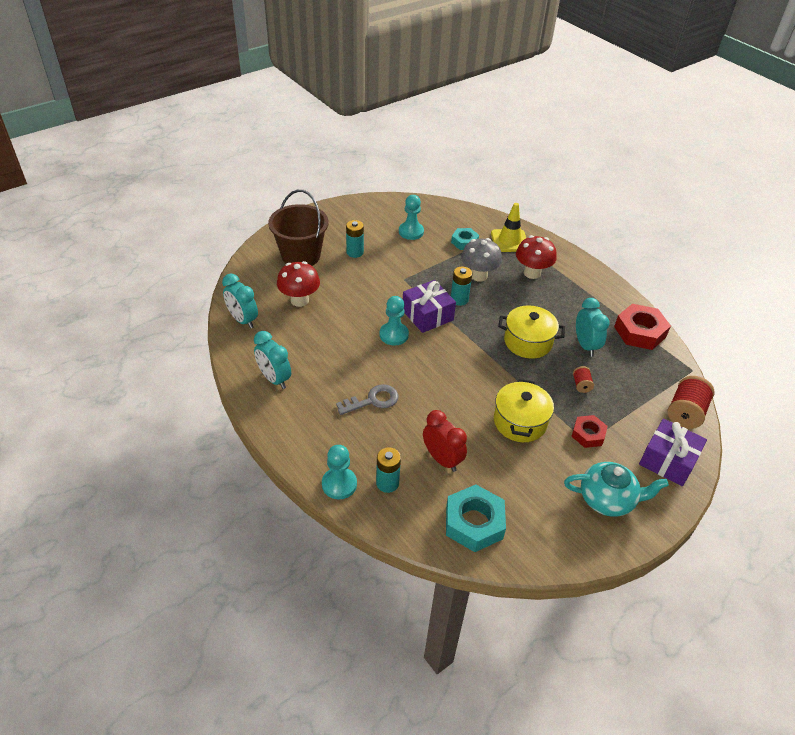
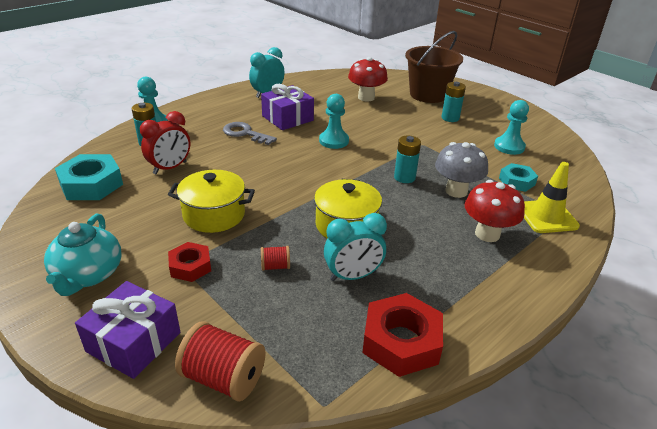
camera: 85 degrees right, 10 degrees down
turquoise clock [222,273,258,329] -> none
grey key [336,384,399,415] -> grey key turned 150 degrees clockwise [223,122,277,145]
purple gift [403,280,456,333] -> purple gift moved to [261,84,314,130]

